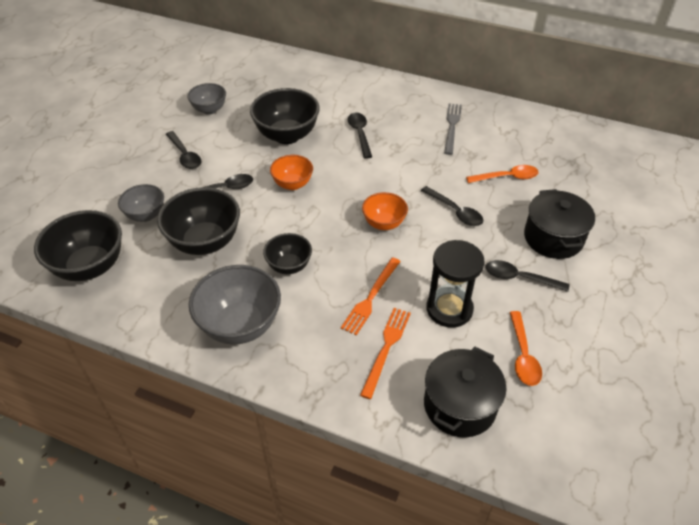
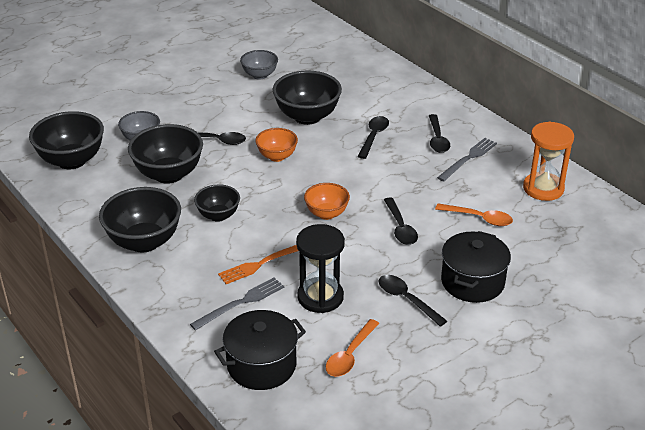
camera: 30 degrees right, 10 degrees down
black spoon [165,131,201,169] -> black spoon moved to [429,114,450,153]
grey bowl [189,265,281,345] -> black bowl [99,187,181,253]
orange fork [360,308,411,399] -> grey fork [190,277,284,330]
none -> orange hourglass [523,121,574,201]

